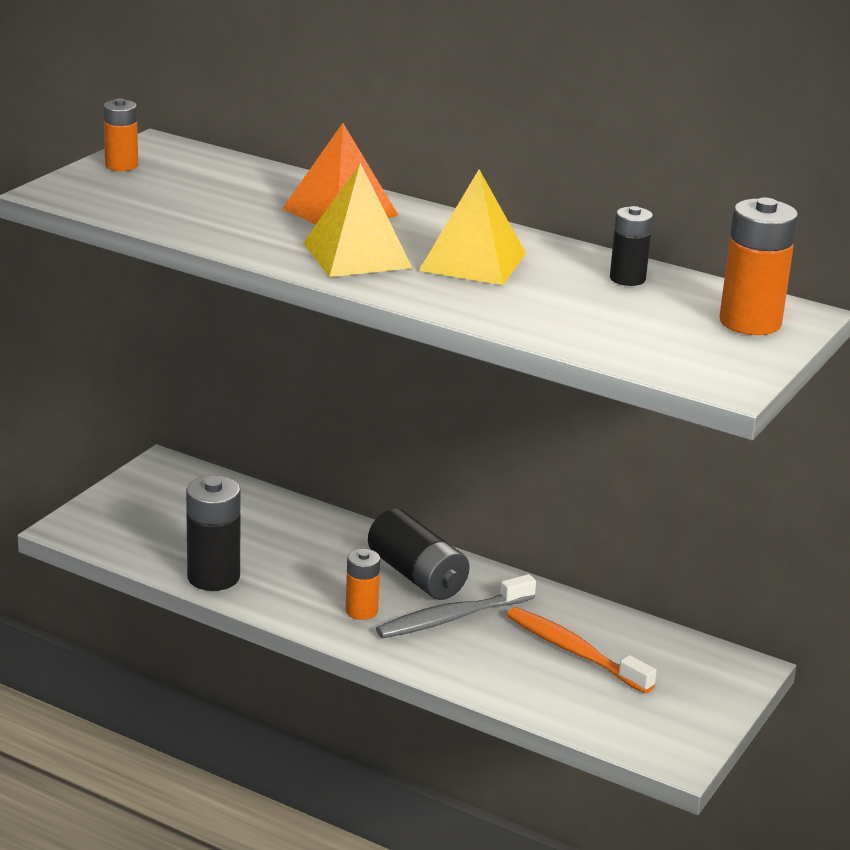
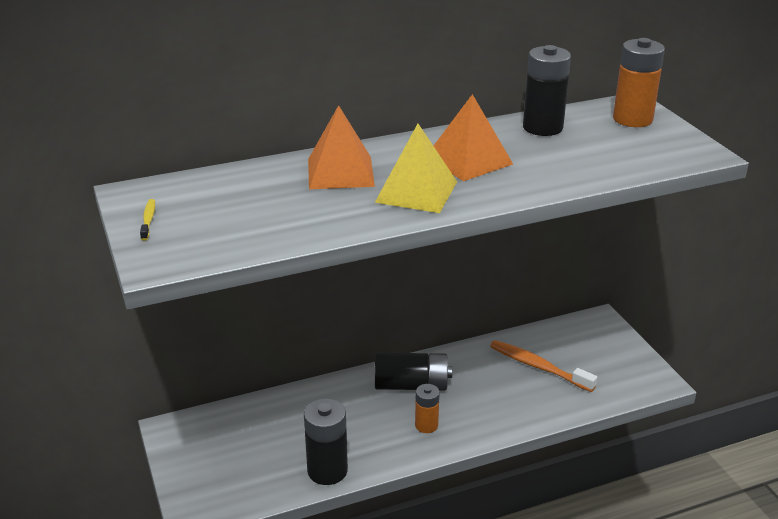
camera: 50 degrees left, 5 degrees up
orange battery [103,98,138,171] -> yellow toothbrush [140,199,155,241]
grey toothbrush [376,574,536,638] -> none
yellow pyramid [419,170,526,285] -> orange pyramid [434,94,513,181]
orange toothbrush [507,607,657,694] -> orange toothbrush turned 45 degrees clockwise [490,340,597,392]
black battery [610,206,653,286] -> black battery [523,45,571,136], size x1.65

